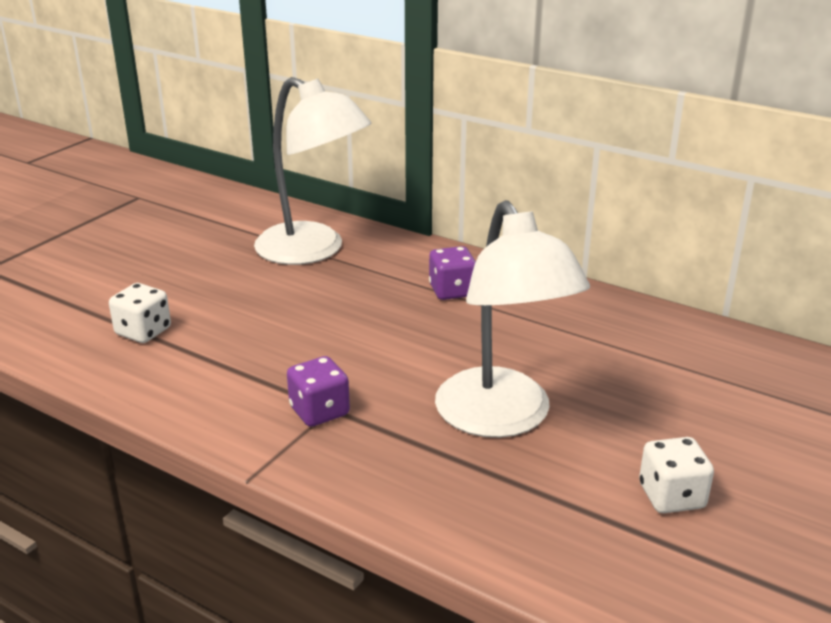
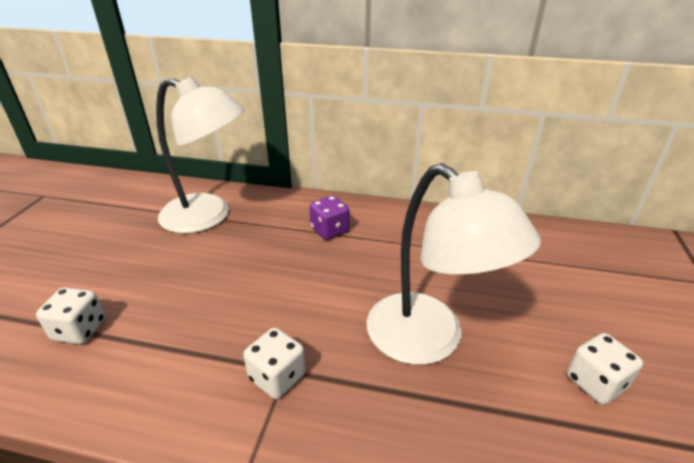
camera: 20 degrees left, 5 degrees up
purple dice [287,356,350,427] -> white dice [243,328,306,399]

